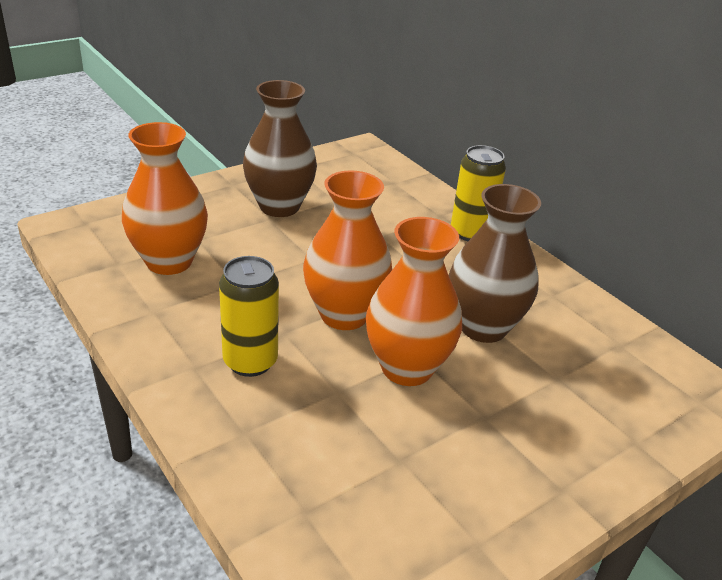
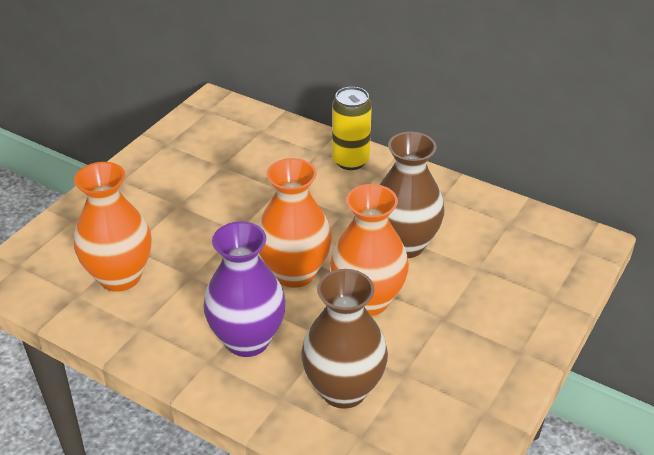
camera: 20 degrees left, 5 degrees up
yellow can [219,256,279,377] -> purple vase [203,221,286,357]
brown vase [243,80,317,217] -> brown vase moved to [301,269,388,409]

